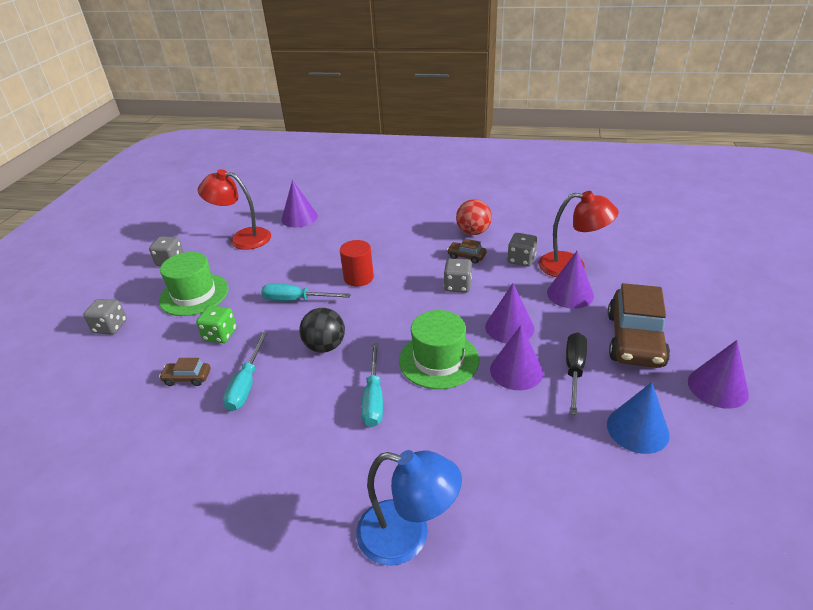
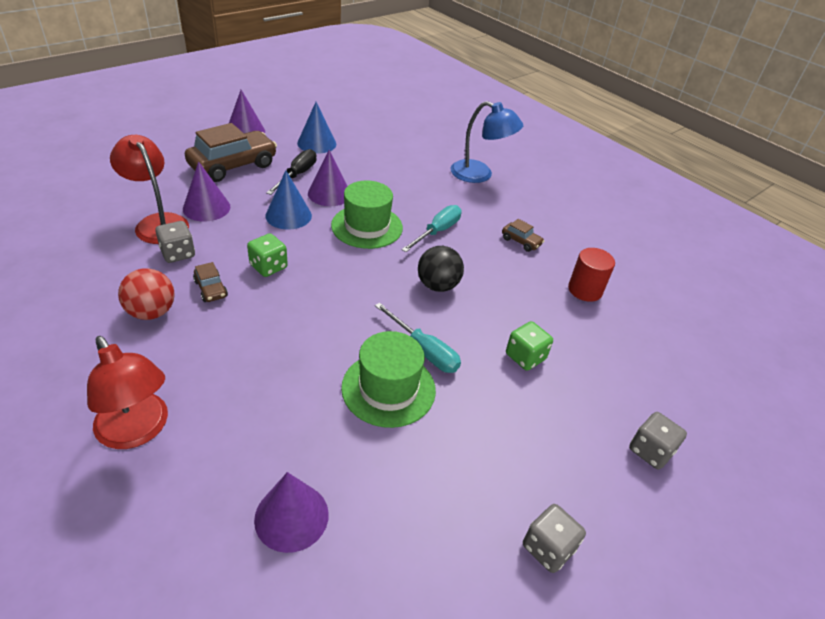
camera: 150 degrees left, 5 degrees up
green hat [159,252,228,316] -> green hat moved to [341,331,436,428]
brown car [159,358,210,386] -> brown car moved to [502,219,544,252]
red lamp [198,169,271,250] -> red lamp moved to [87,336,168,449]
turquoise screwdriver [222,333,268,411] -> none
red cylinder [340,240,374,287] -> red cylinder moved to [568,248,615,302]
blue lamp [356,450,462,566] -> blue lamp turned 150 degrees clockwise [451,101,523,183]
grey dice [444,259,472,293] -> green dice [247,233,288,277]
purple cone [485,283,534,343] -> blue cone [265,170,312,230]
black screwdriver [566,332,587,415] -> black screwdriver turned 150 degrees clockwise [266,149,317,195]

